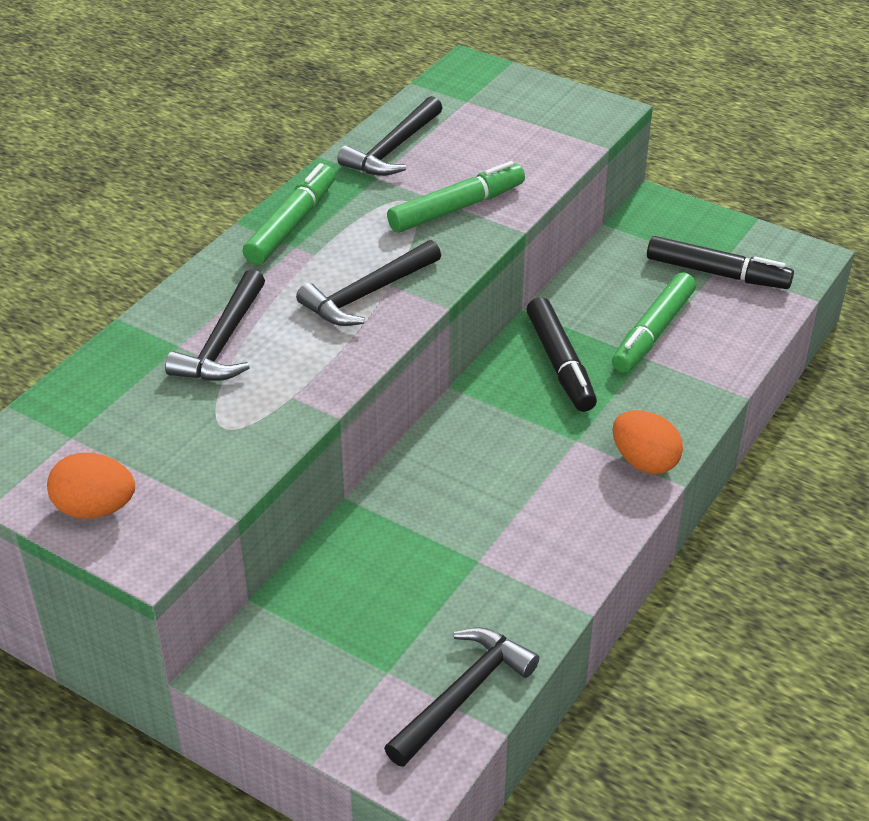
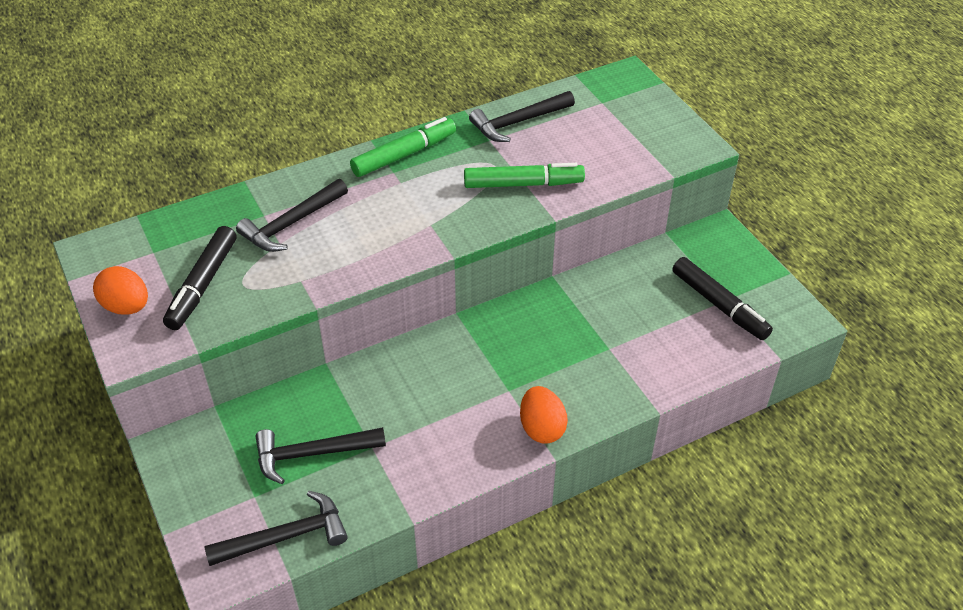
camera: 30 degrees right, 5 degrees up
black hammer [296,240,441,326] -> black hammer moved to [256,427,386,484]
black marker [526,297,597,412] -> black marker moved to [163,226,236,330]
green marker [612,272,696,373] -> none

